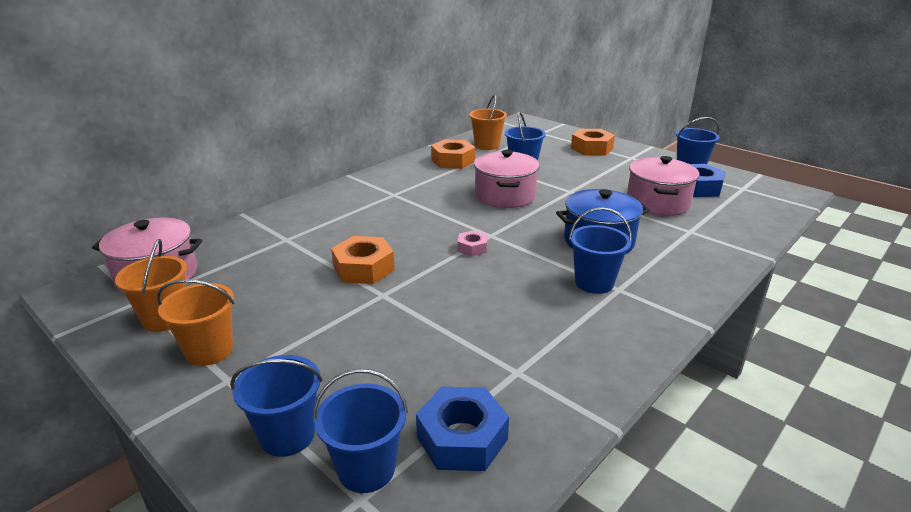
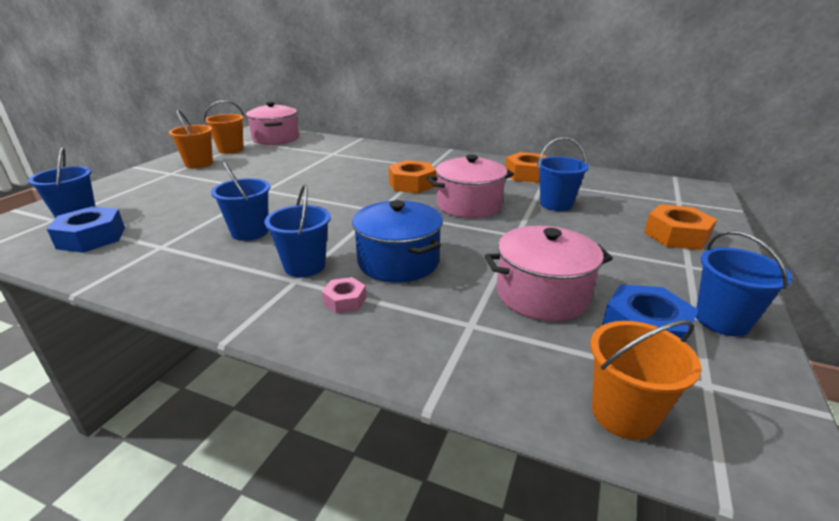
camera: 70 degrees right, 0 degrees up
blue bucket [230,355,322,457] -> blue bucket moved to [211,162,270,241]
orange nut [331,236,395,284] -> orange nut moved to [388,160,436,193]
pink nut [458,230,487,257] -> pink nut moved to [322,277,366,314]
orange bucket [469,95,507,150] -> orange bucket moved to [590,320,701,440]

